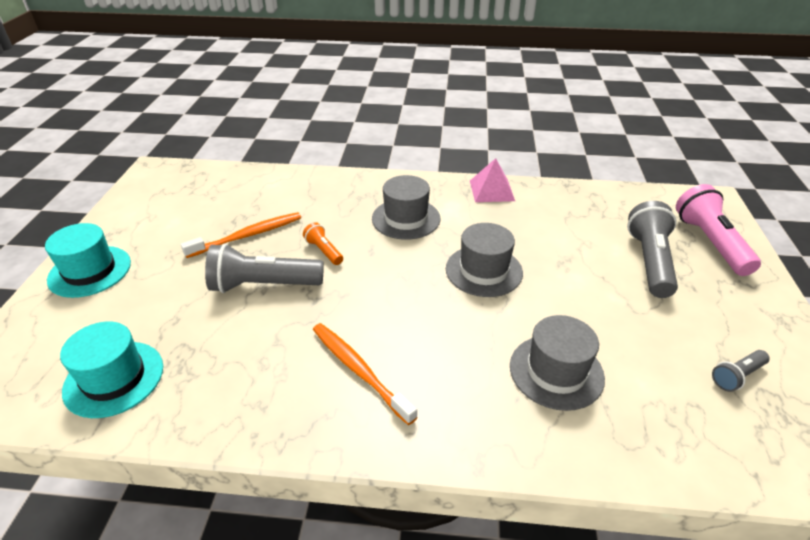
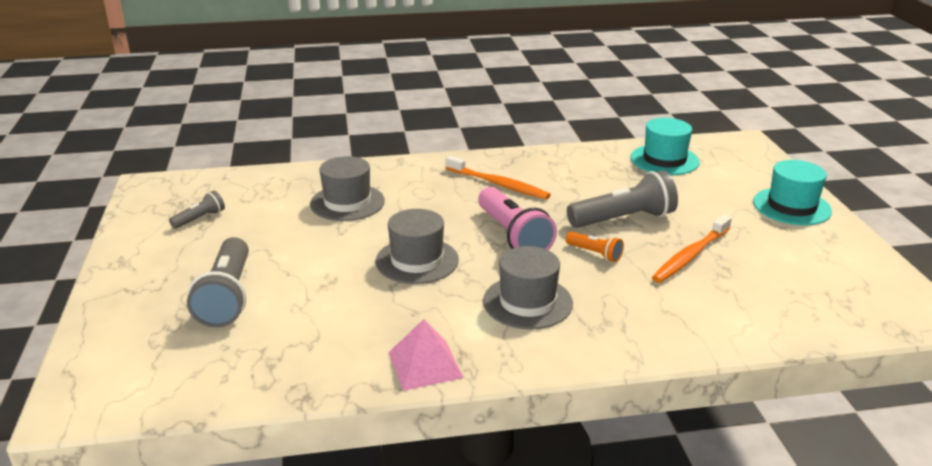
camera: 165 degrees right, 10 degrees down
pink flashlight [676,184,761,276] -> pink flashlight moved to [478,187,557,250]

